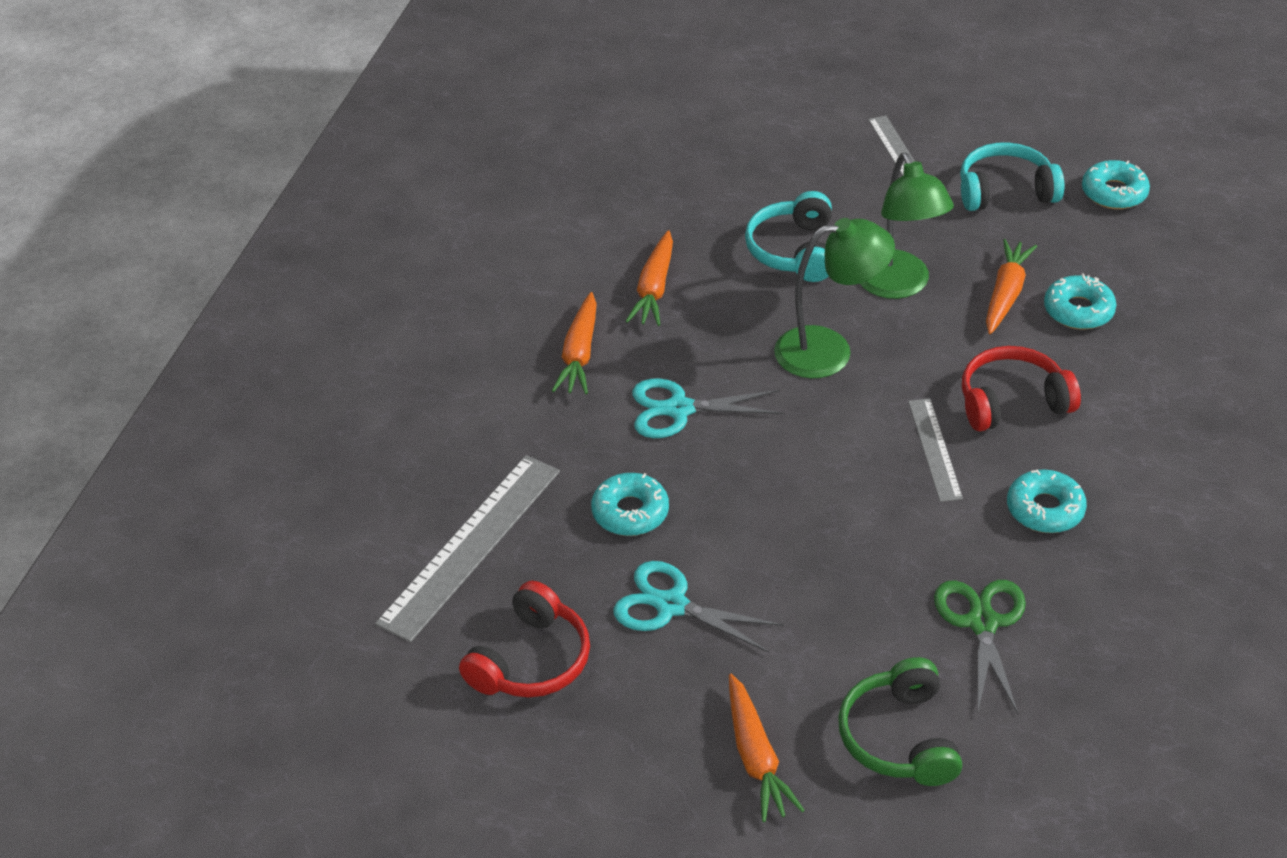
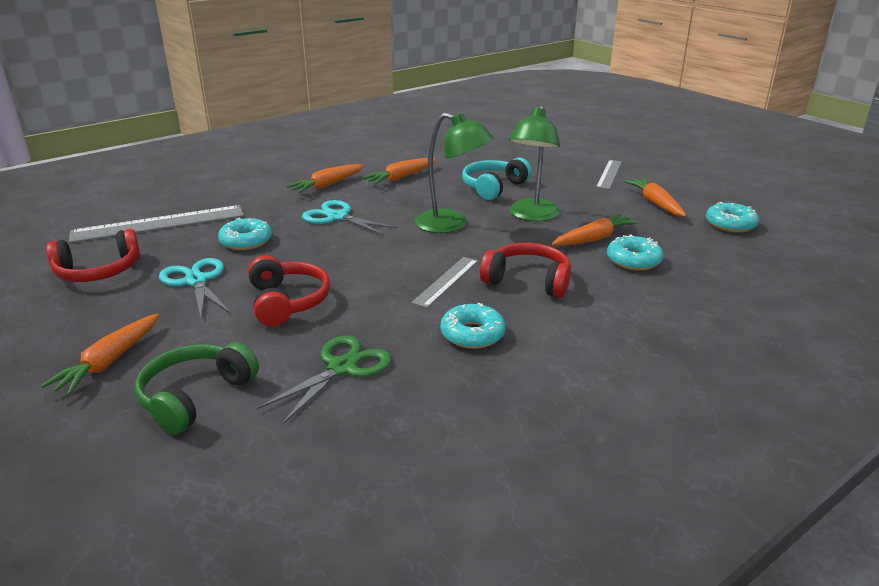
camera: 35 degrees right, 15 degrees down
turquoise headphones [960,142,1064,211] -> orange carrot [623,178,686,217]
none -> red headphones [248,255,330,326]

